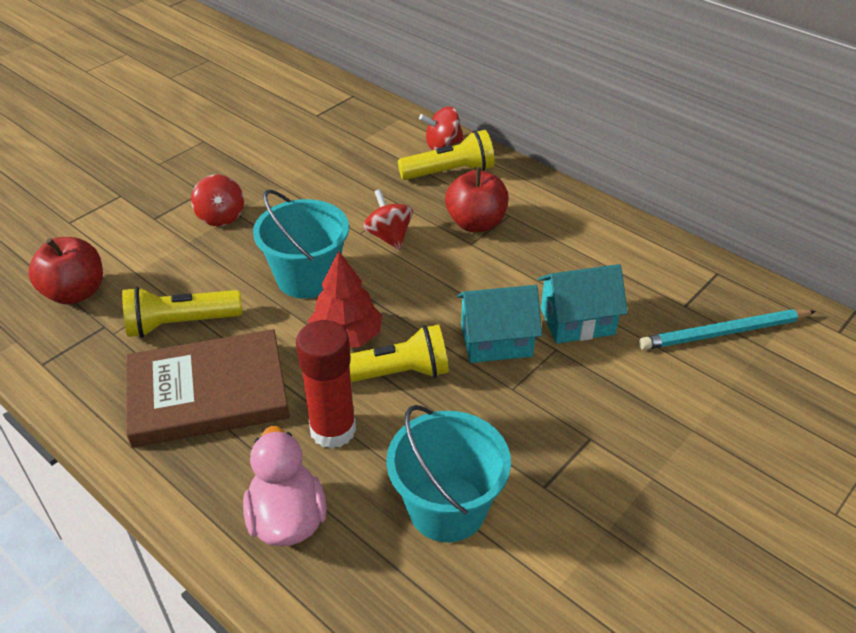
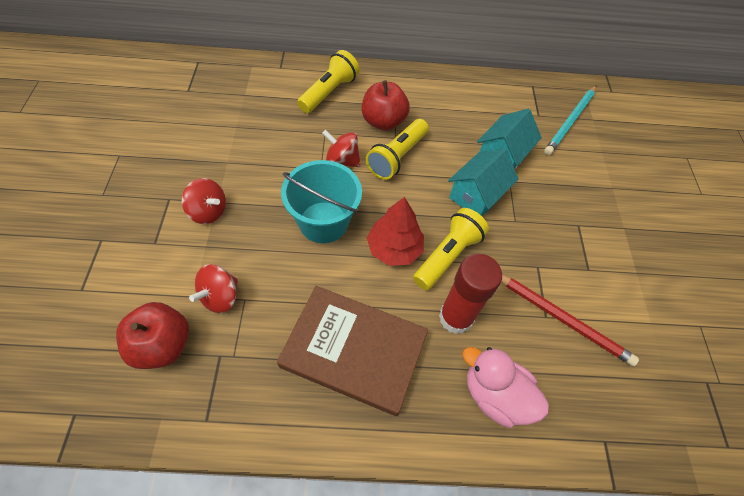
camera: 45 degrees left, 15 degrees up
yellow flashlight [122,287,242,338] -> yellow flashlight moved to [366,119,429,180]
brown book [126,329,290,448] -> brown book turned 75 degrees clockwise [277,286,428,416]
turquoise bucket [386,405,511,542] -> red pencil [501,275,639,366]
red spinning top [419,107,465,150] -> red spinning top moved to [189,264,238,313]

